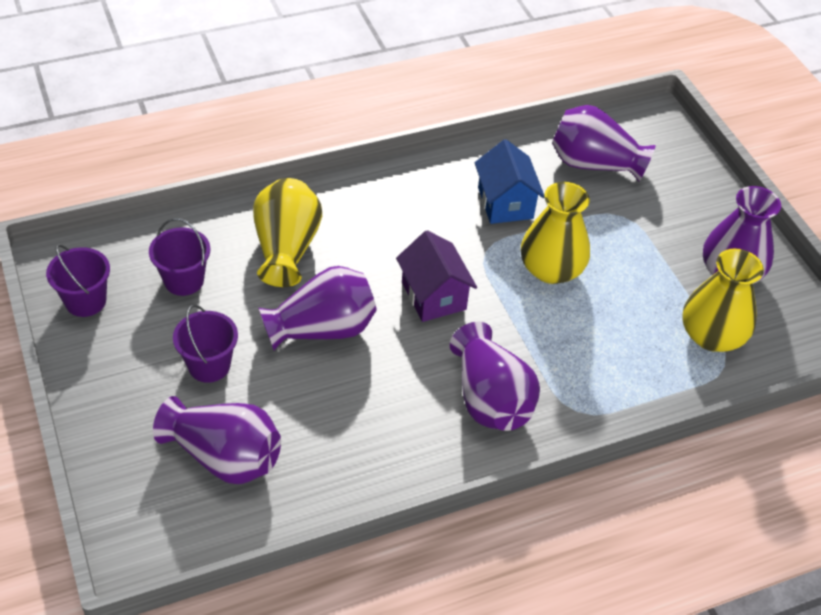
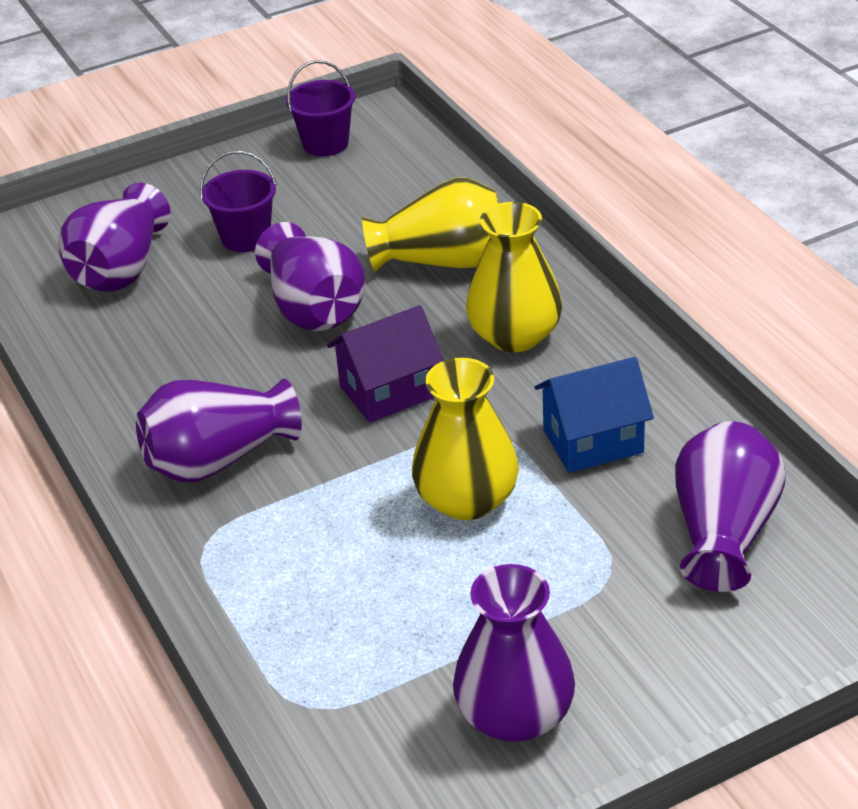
camera: 90 degrees right, 10 degrees down
purple bucket [149,218,210,296] -> none
yellow vase [682,249,764,352] -> yellow vase moved to [466,202,562,352]

